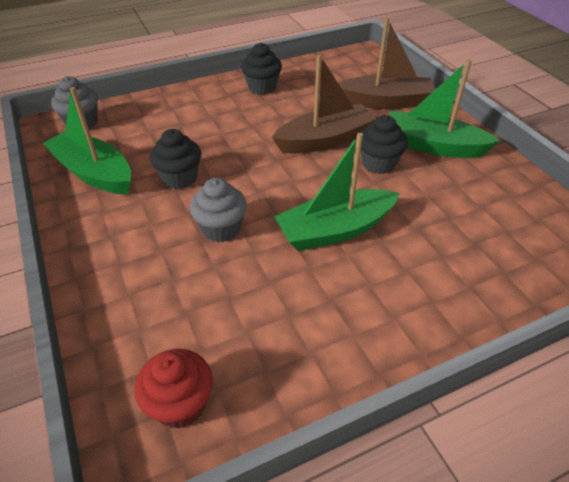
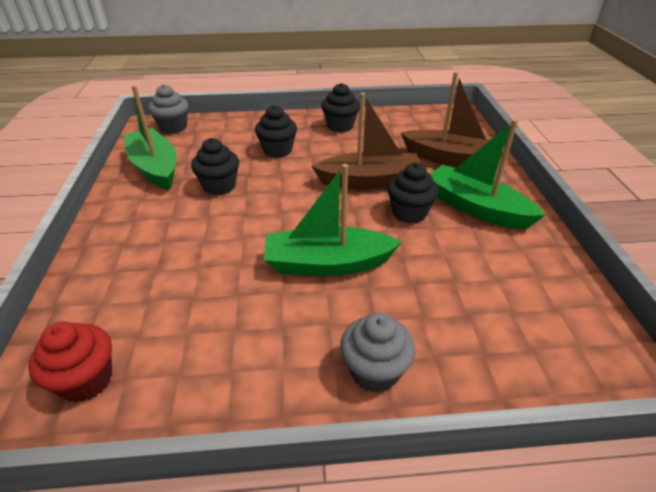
camera: 20 degrees right, 5 degrees down
grey cupcake [190,178,247,242] -> grey cupcake moved to [340,313,415,393]
none -> black cupcake [255,105,297,158]

